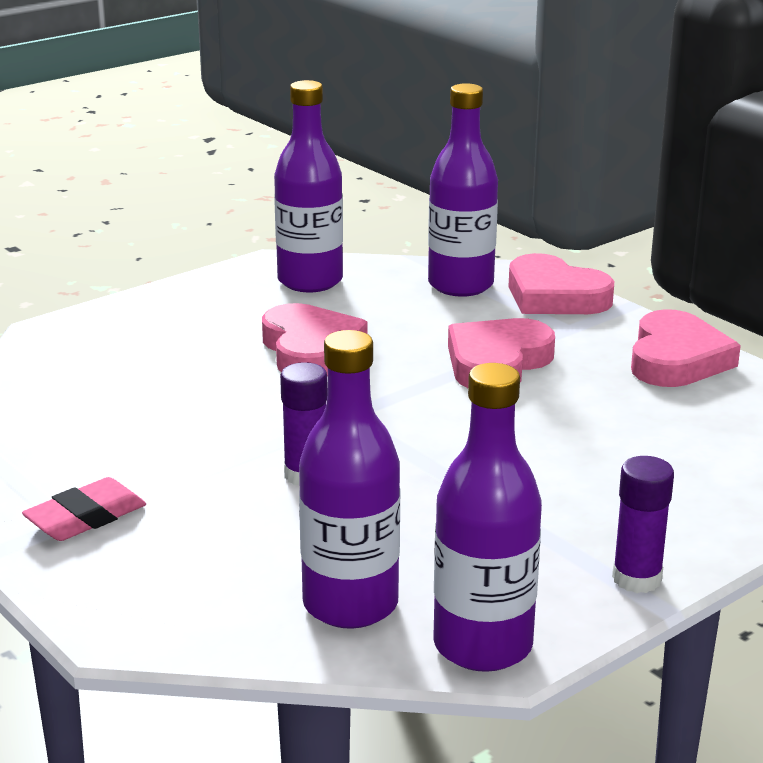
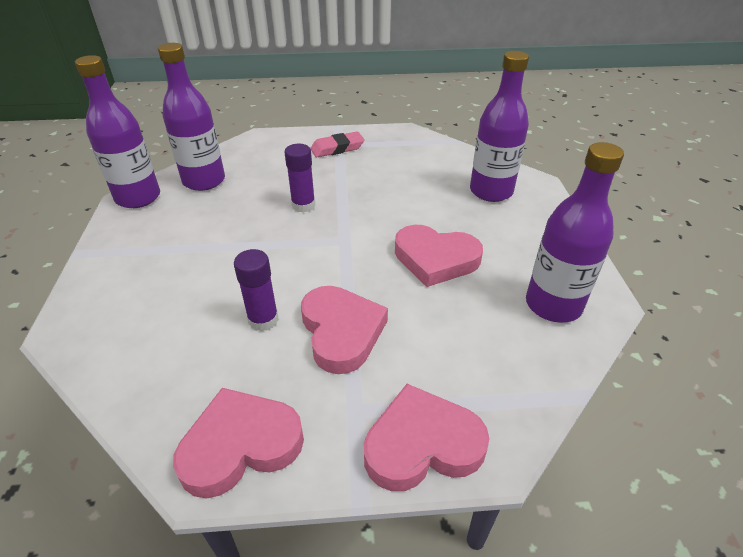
camera: 125 degrees right, 15 degrees up
pink eraser [22,477,146,541] -> pink eraser turned 75 degrees clockwise [310,132,364,157]
purple bottle [428,83,498,297] -> purple bottle moved to [470,51,529,202]
purple glue stick [612,456,674,593] -> purple glue stick moved to [234,249,279,331]
pink heart [631,309,741,387] -> pink heart turned 105 degrees clockwise [173,388,304,499]

